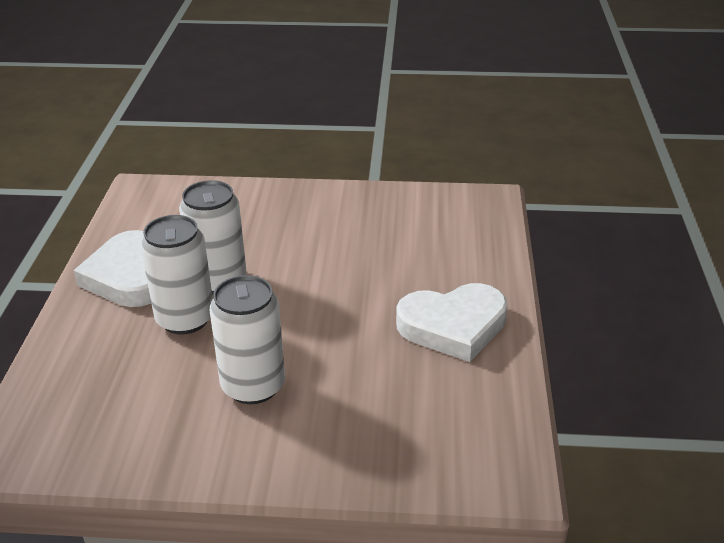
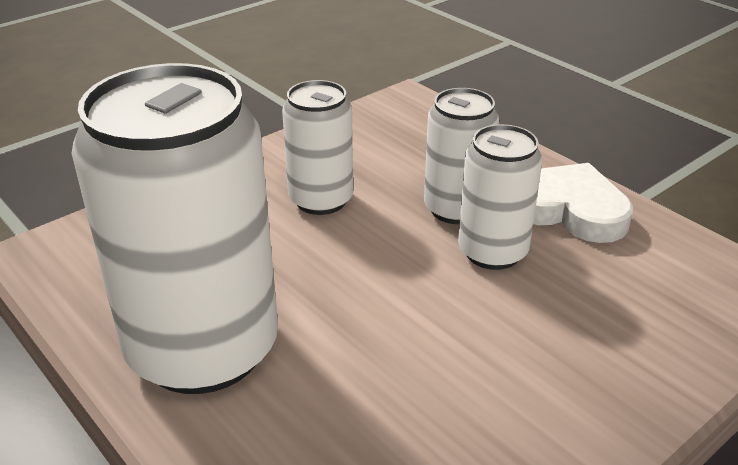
camera: 135 degrees right, 0 degrees up
white heart [396,283,508,362] -> white can [72,63,278,394]

